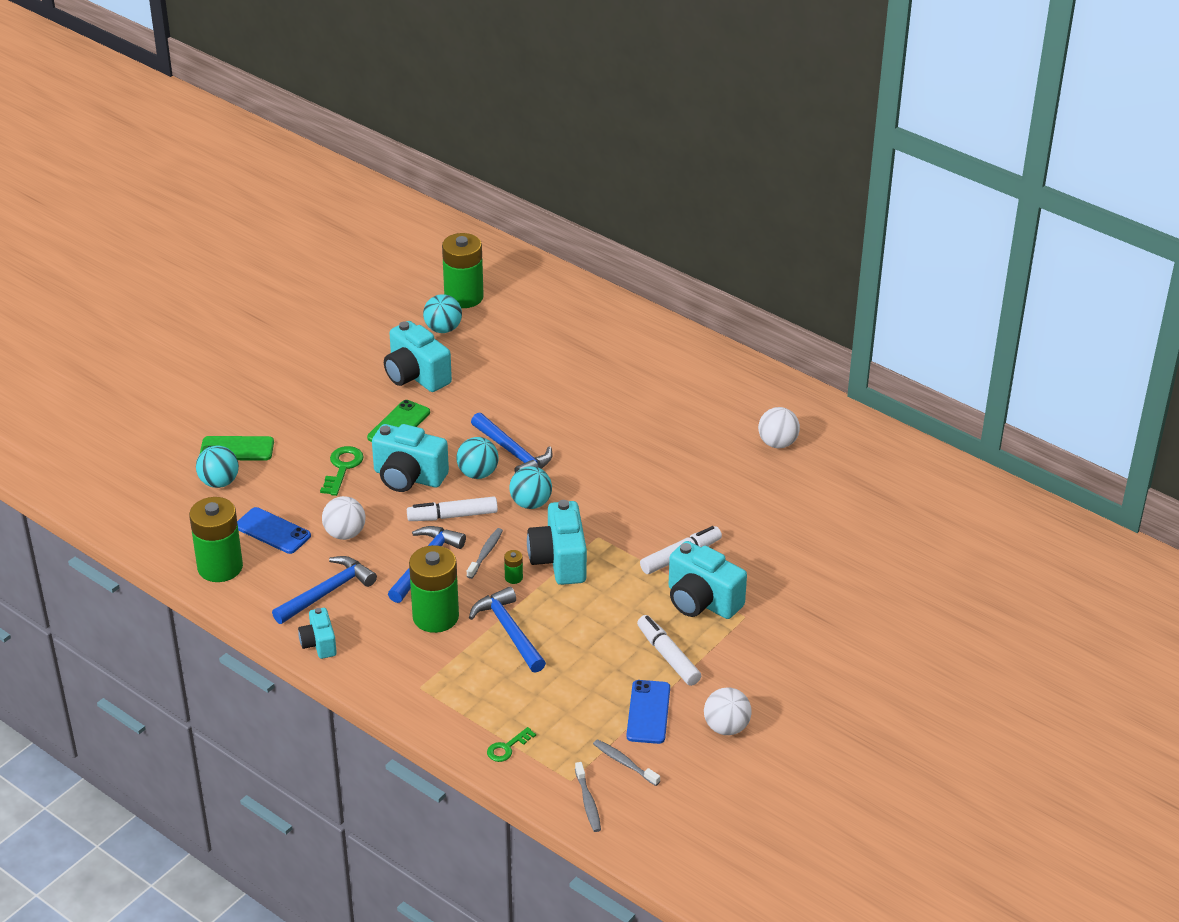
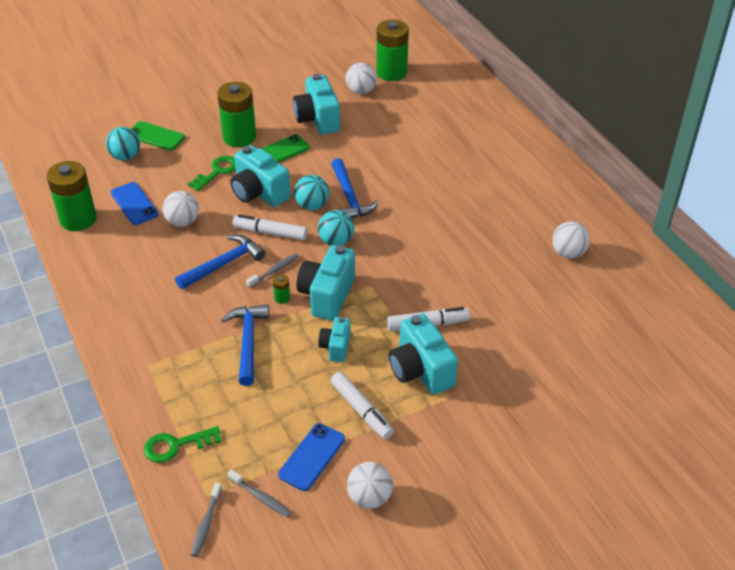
camera: 25 degrees right, 5 degrees up
blue hammer [272,556,377,624] -> none
turquoise camera [298,608,337,659] -> turquoise camera moved to [318,317,351,362]
green battery [409,545,459,633] -> green battery moved to [217,82,256,147]
turquoise ball [423,294,462,333] -> white ball [346,63,377,94]
green key [487,727,536,762] -> green key [144,426,222,463], size x1.52
grey toothbrush [593,739,660,786] -> grey toothbrush turned 150 degrees clockwise [227,469,292,518]
white marker [637,615,701,686] -> white marker turned 150 degrees clockwise [331,372,394,439]

